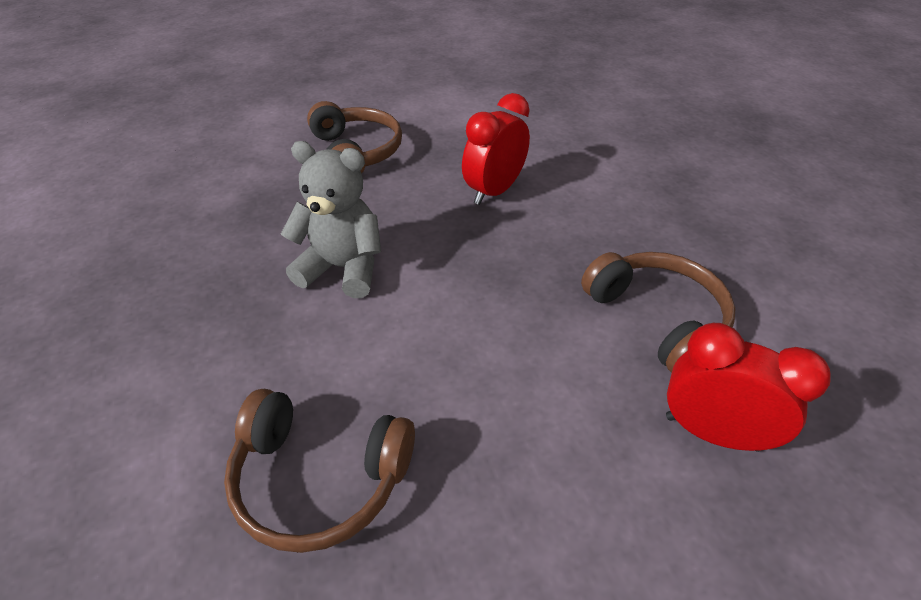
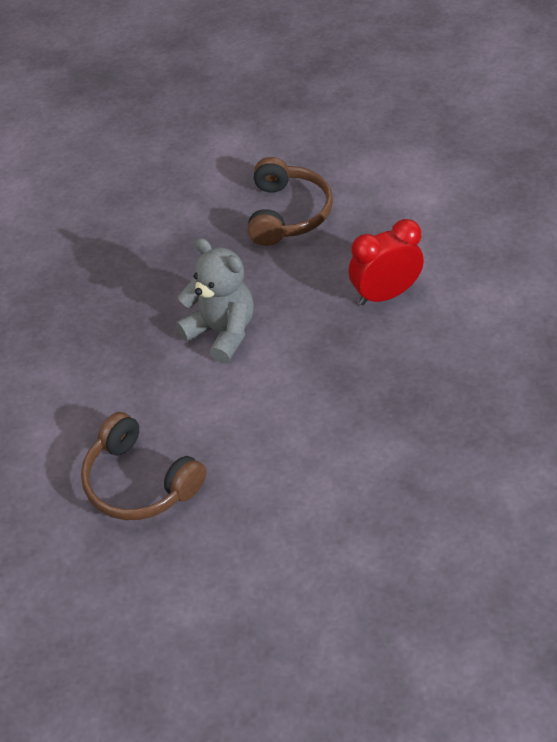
camera: 30 degrees right, 5 degrees up
brown headphones [581,252,735,373] -> none
red clock [666,323,831,452] -> none

